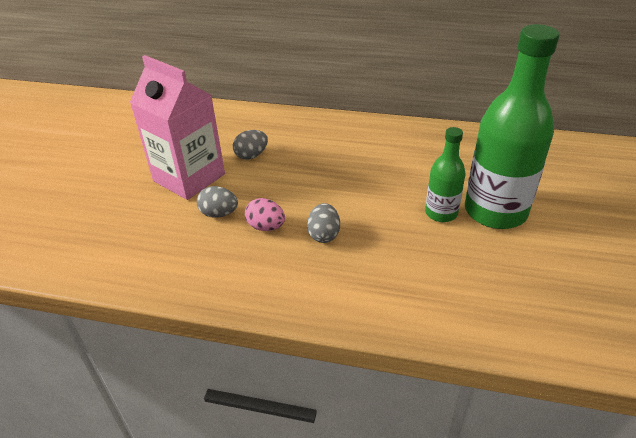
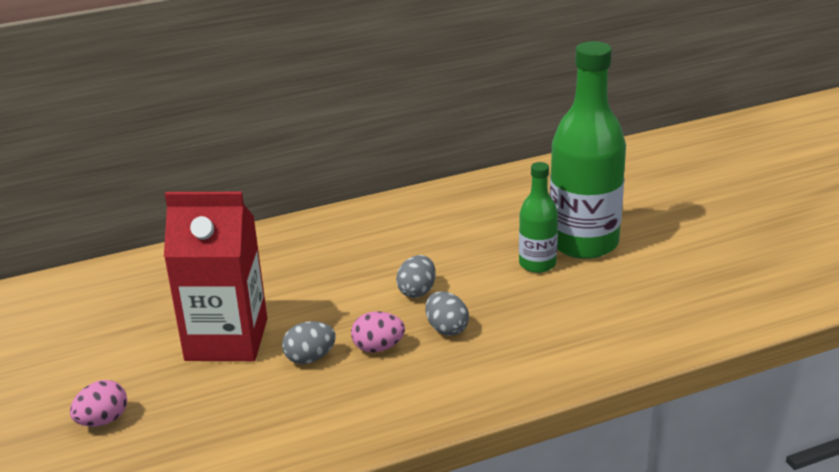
camera: 35 degrees left, 10 degrees down
pink carton [130,55,225,200] -> red carton [164,192,267,361]
grey egg [233,130,268,160] -> grey egg moved to [396,255,436,298]
none -> pink egg [70,380,127,427]

